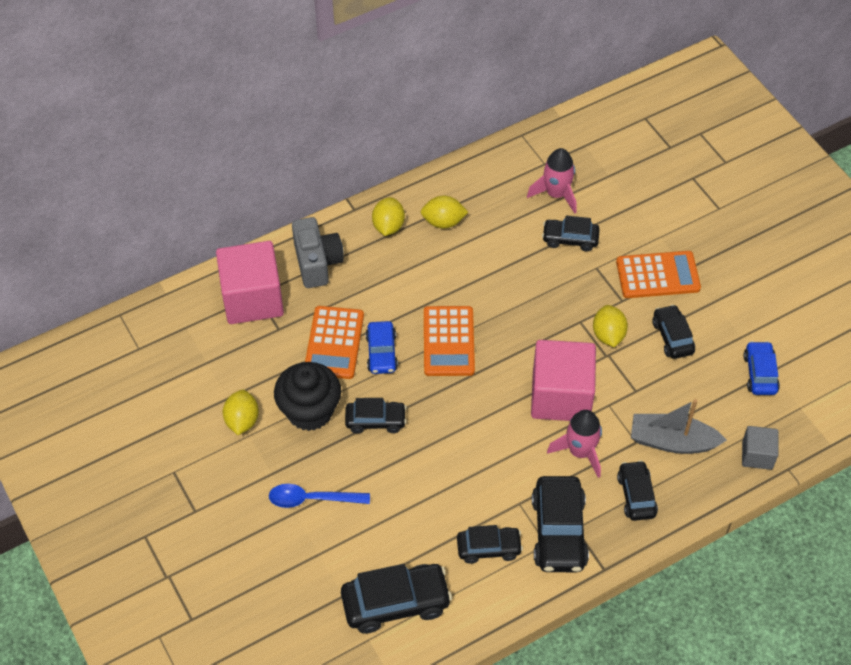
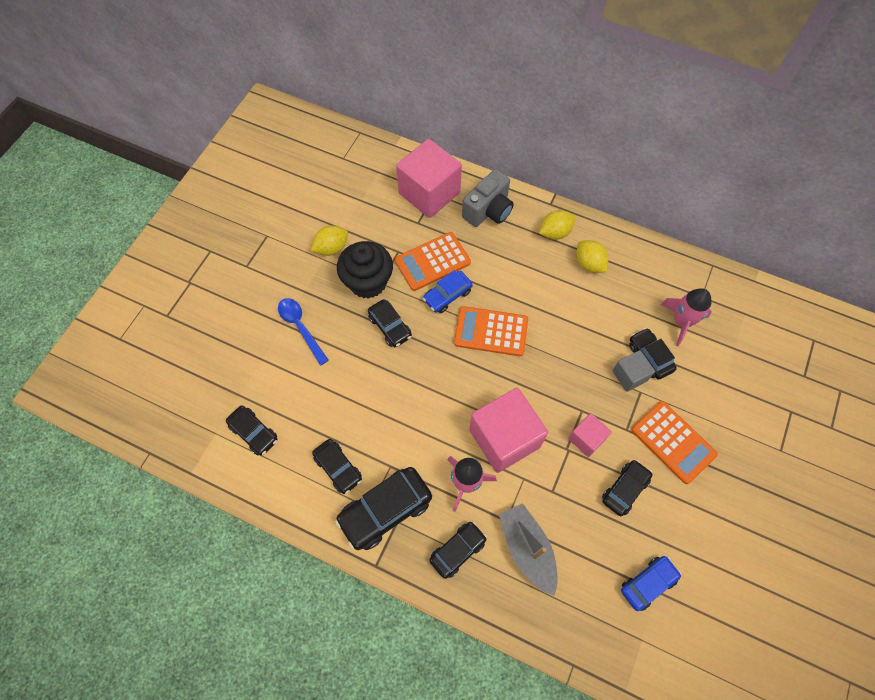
camera: 55 degrees right, 10 degrees up
black car [341,564,452,634] -> black car [226,406,278,456], size x0.62
orange calculator [424,306,475,376] -> orange calculator turned 45 degrees clockwise [454,306,528,356]
yellow lemon [593,305,628,347] -> pink cube [568,413,612,457]
grey cube [742,426,779,470] -> grey cube moved to [612,350,655,392]

